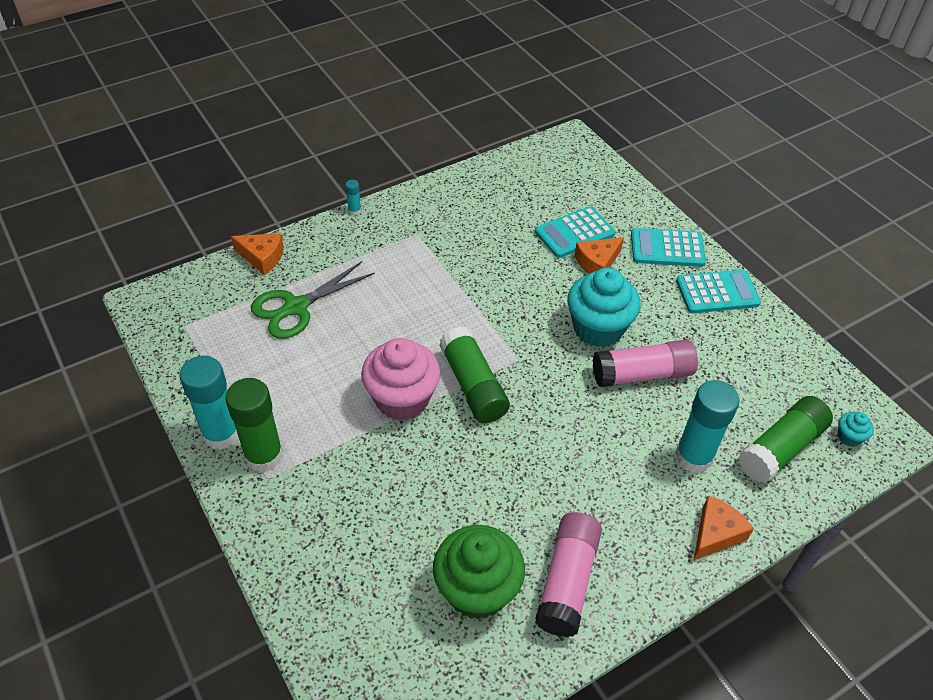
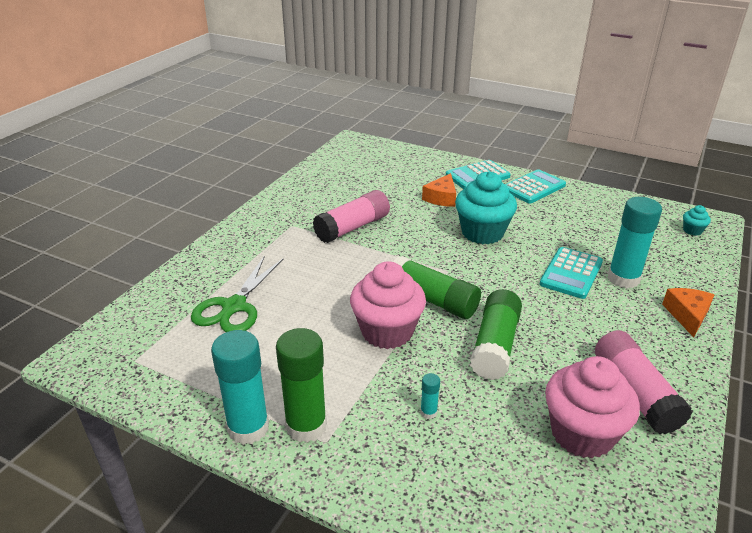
camera: 30 degrees left, 15 degrees down
orange cheese [231,233,284,275] -> none
turquoise glue stick [345,180,361,215] -> turquoise glue stick moved to [420,373,440,419]
green cupcake [433,525,525,620] -> pink cupcake [545,356,640,458]
turquoise calculator [535,206,615,258] -> turquoise calculator moved to [540,247,603,299]
pink glue stick [593,340,698,387] -> pink glue stick moved to [313,190,390,243]
green glue stick [738,396,833,483] -> green glue stick moved to [470,289,522,380]

